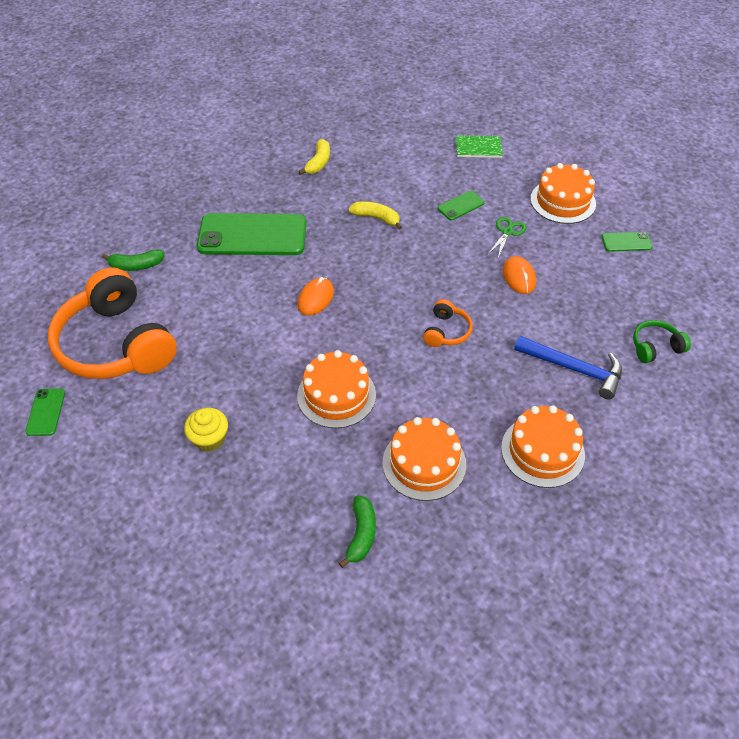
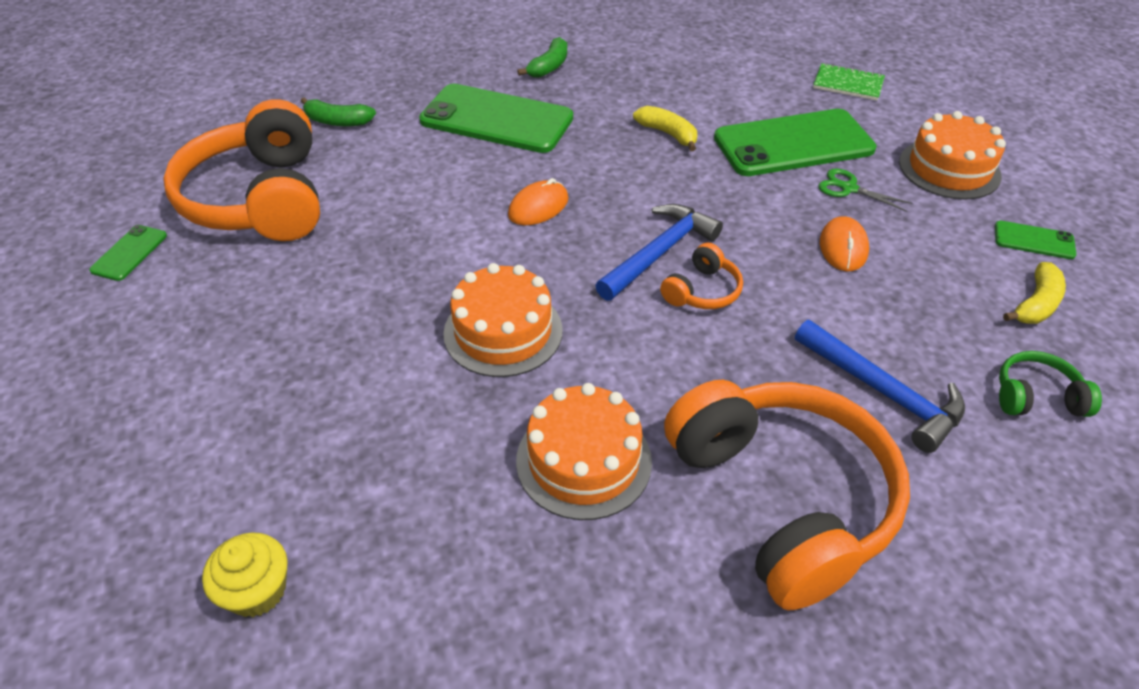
camera: 20 degrees right, 5 degrees down
yellow cupcake [184,408,228,452] -> yellow cupcake moved to [202,533,288,617]
yellow banana [298,139,330,175] -> yellow banana moved to [1003,262,1066,324]
green banana [339,495,376,568] -> green banana moved to [517,37,567,78]
green phone [438,191,485,220] -> green phone [714,109,876,176], size x2.26
green scissors [487,217,526,258] -> green scissors turned 105 degrees counterclockwise [818,169,912,212]
orange cake [501,405,585,488] -> orange headphones [664,380,910,611]
none -> blue hammer [595,204,723,301]

